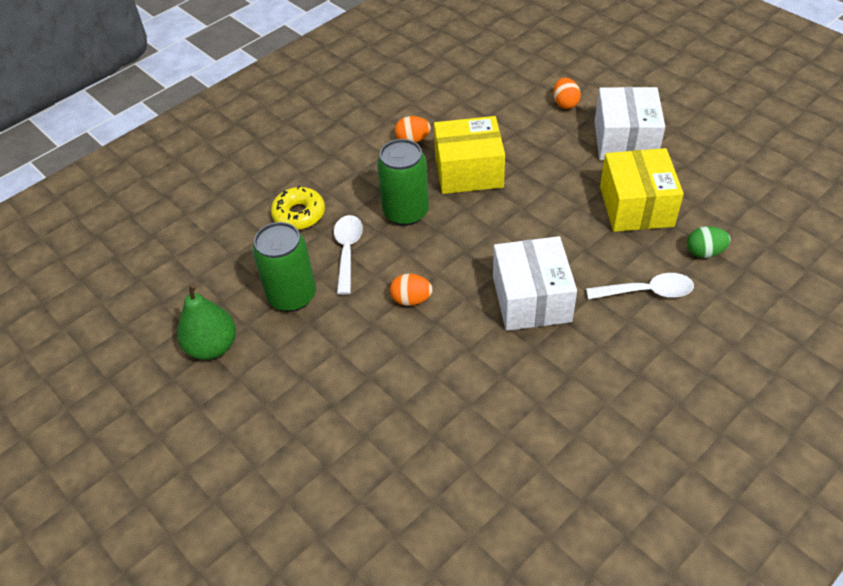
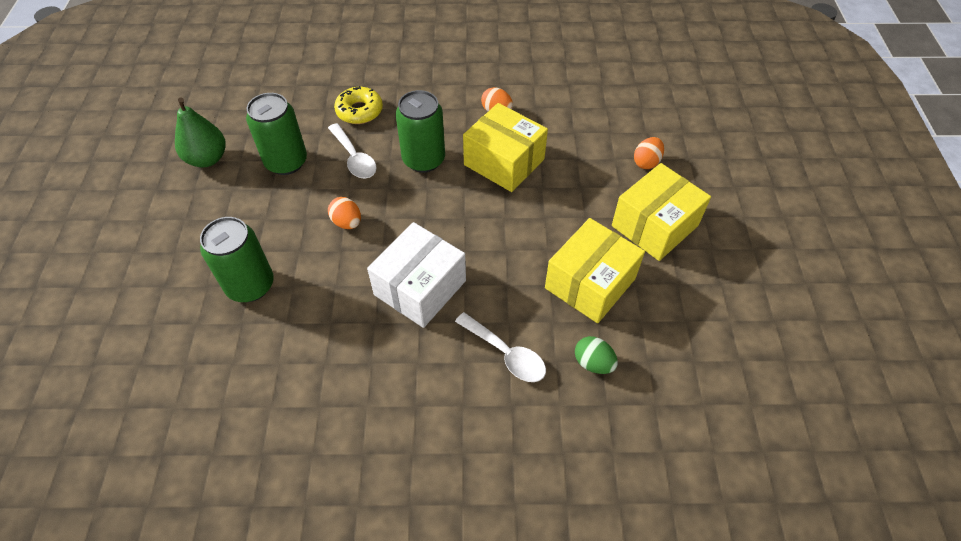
camera: 40 degrees right, 5 degrees up
white spoon [334,215,363,295] -> white spoon turned 105 degrees clockwise [328,123,377,179]
white box [595,87,665,160] -> yellow box [612,163,711,261]
none -> green can [200,217,274,302]

